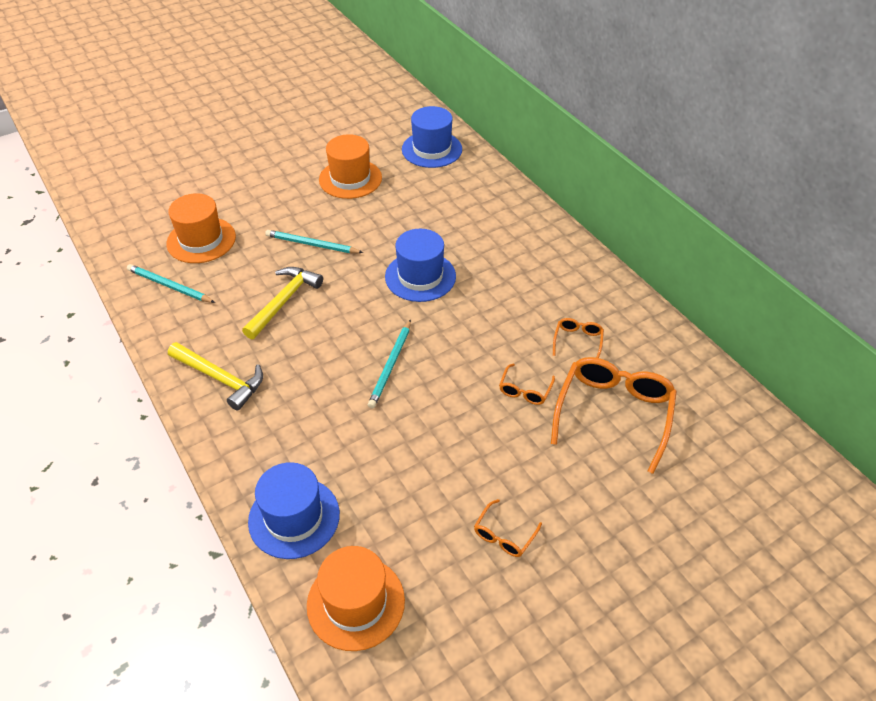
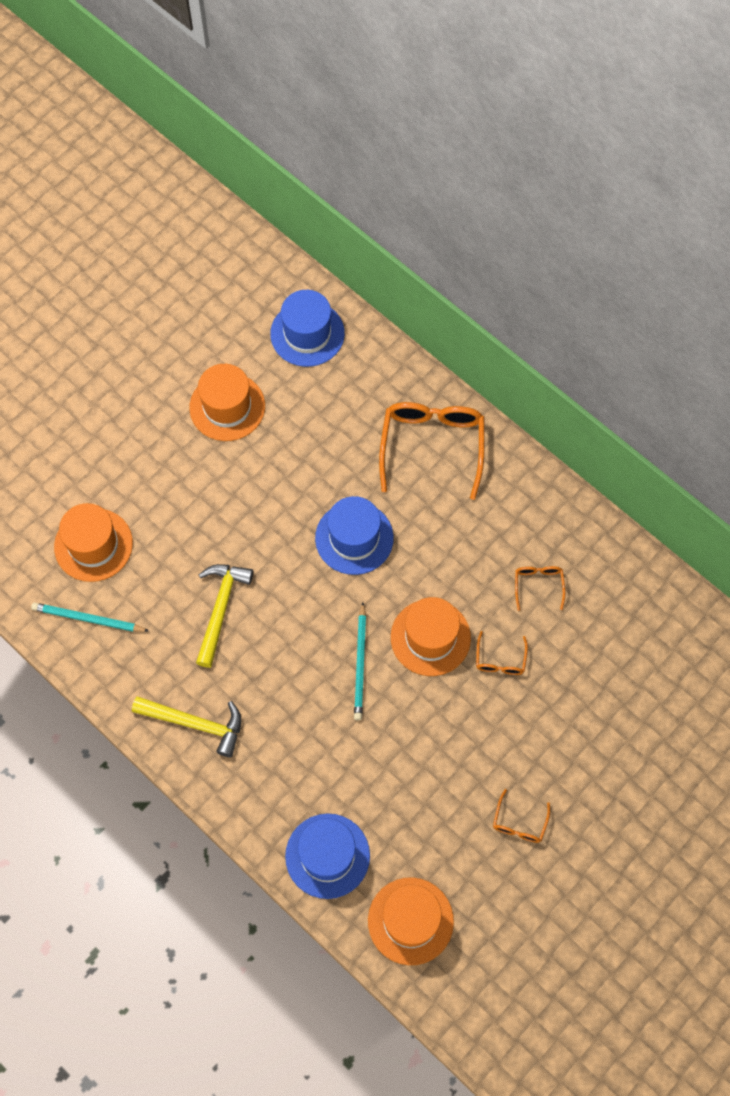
camera: 15 degrees left, 20 degrees up
turquoise pencil [265,230,363,253] -> none
orange glasses [551,357,677,474] -> orange glasses moved to [379,402,485,500]
none -> orange hat [391,597,471,676]

